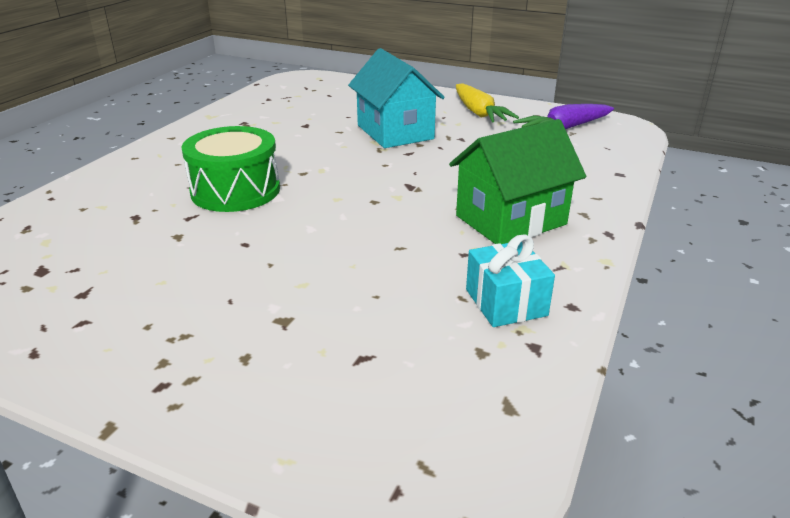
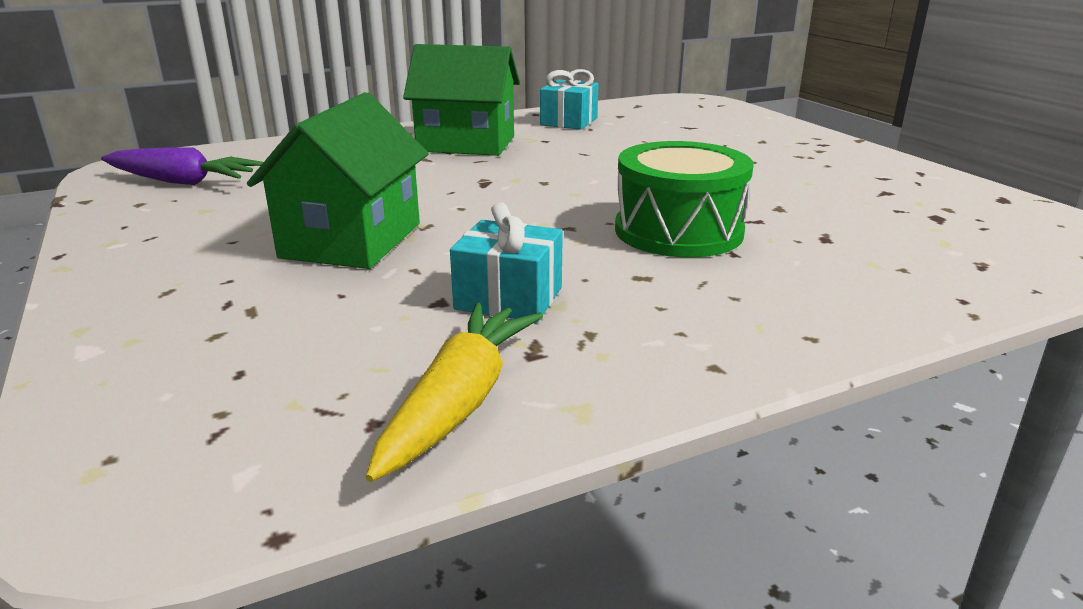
camera: 140 degrees left, 5 degrees down
turquoise house [348,48,445,148] -> green house [247,92,429,269]
yellow carrot [456,83,519,123] -> yellow carrot moved to [366,303,543,482]
none -> turquoise gift [450,202,563,322]

